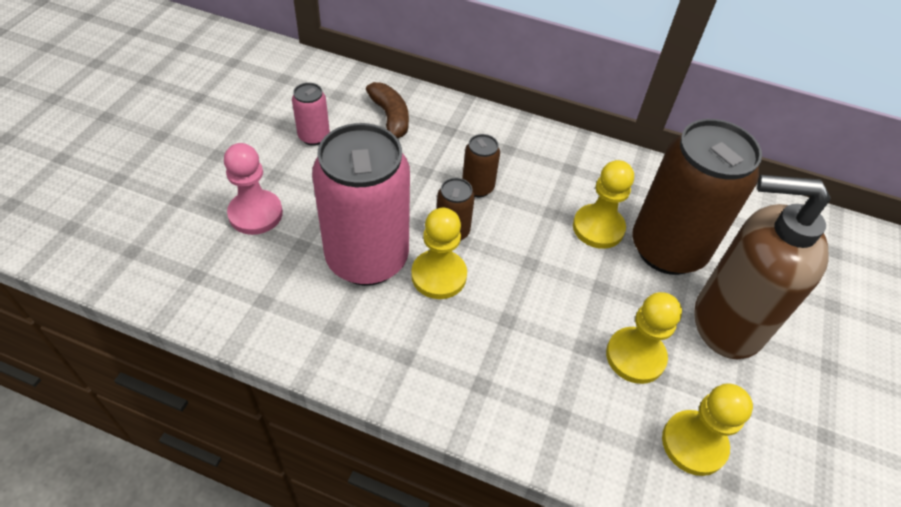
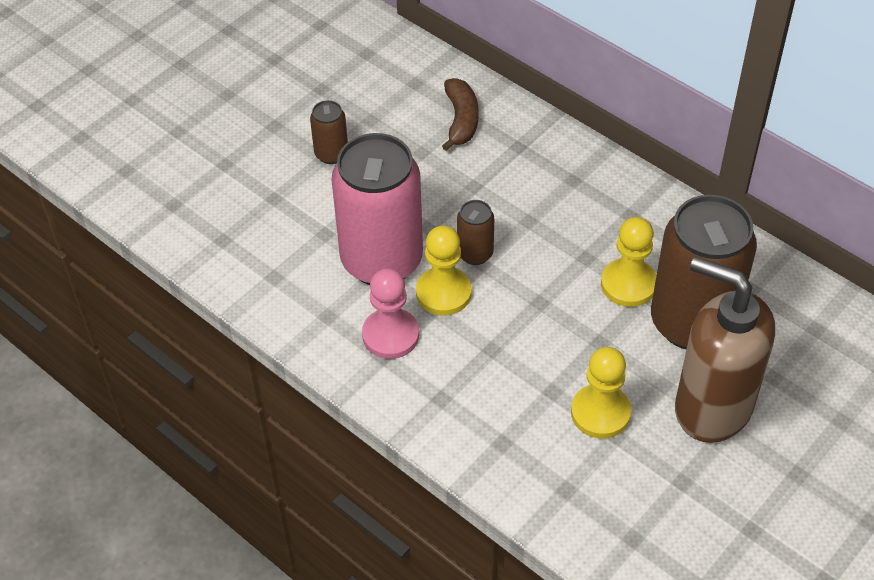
camera: 25 degrees right, 0 degrees up
pink pawn [224,143,283,235] -> pink pawn moved to [362,269,419,359]
pink can [292,83,330,146] -> none
brown can [462,134,500,197] -> brown can moved to [310,100,348,164]
yellow pawn [662,383,753,476] -> none

